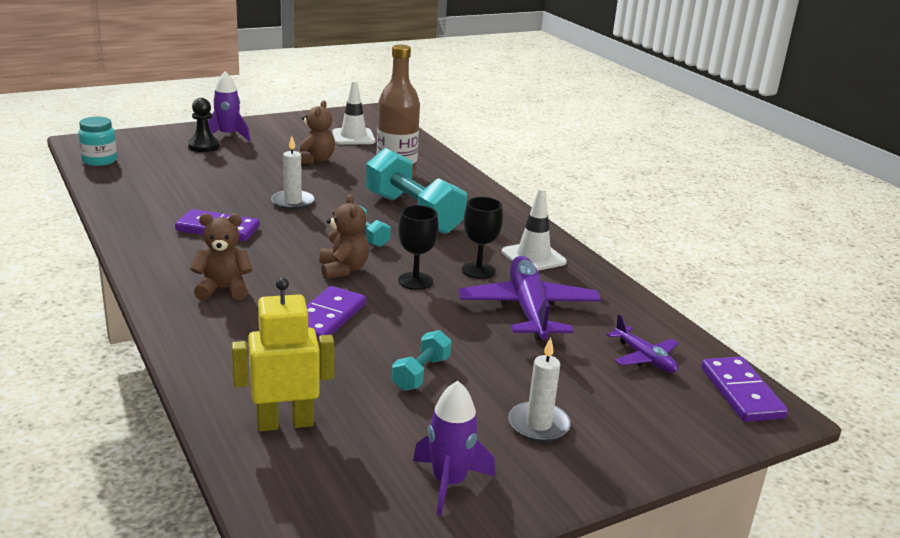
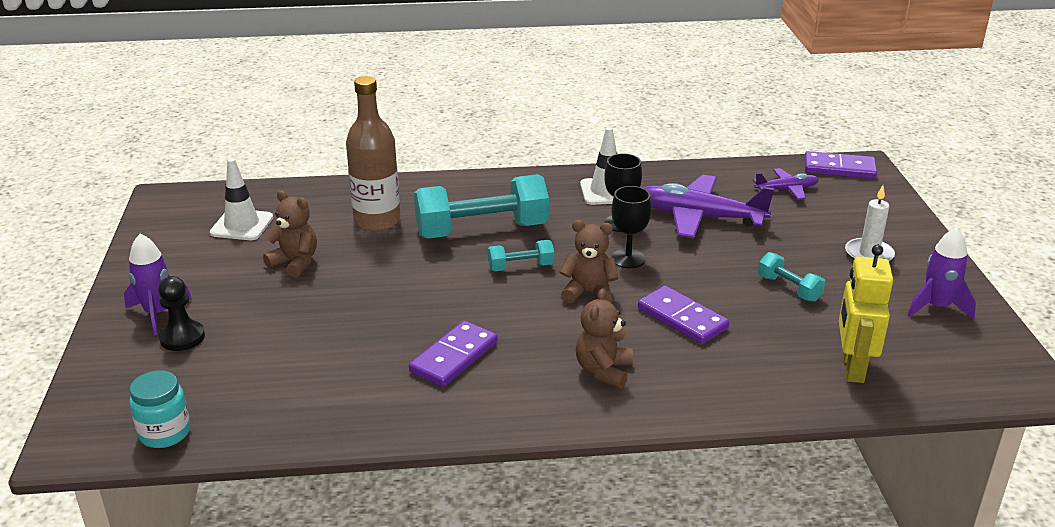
camera: 65 degrees left, 5 degrees up
white candle [271,136,315,210] -> none

